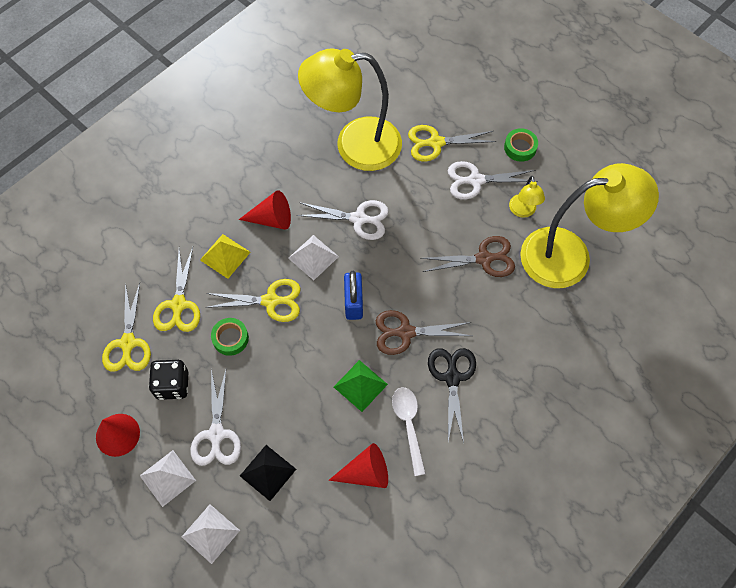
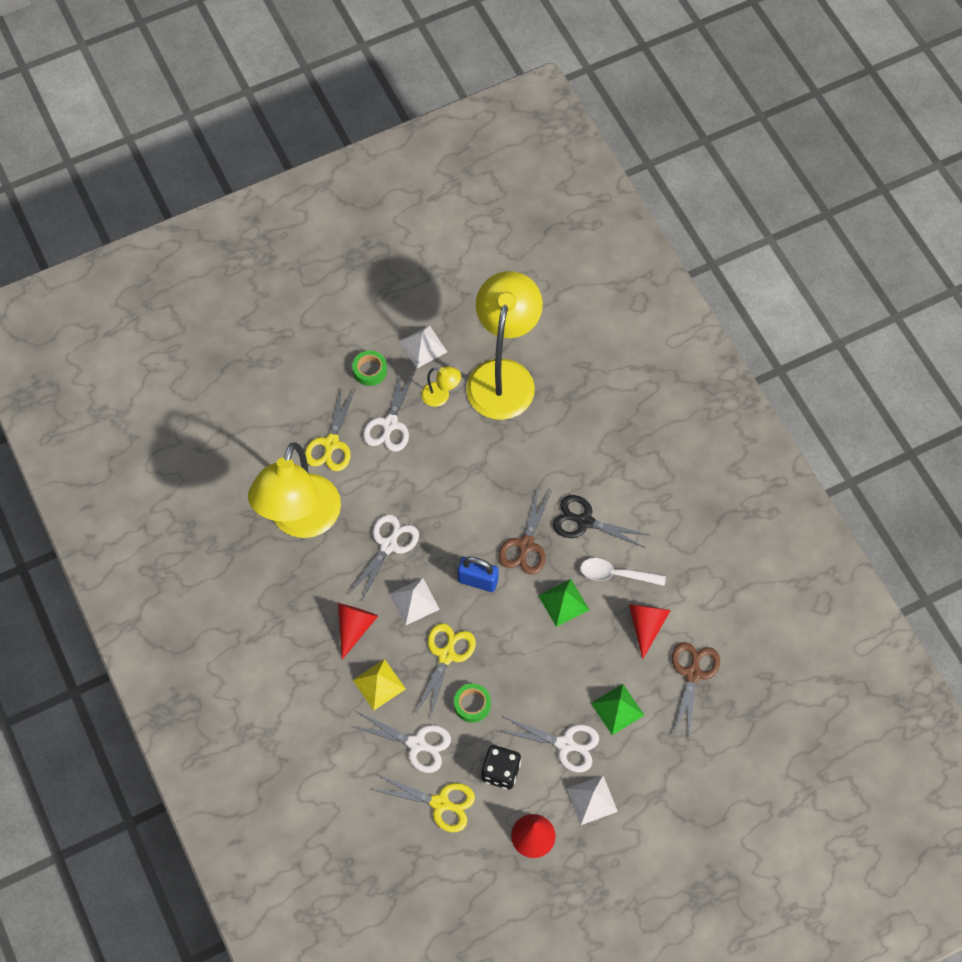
camera: 70 degrees left, 0 degrees up
yellow scissors [153,247,200,332] -> white scissors [351,712,451,773]
white pyramid [182,504,240,564] -> white pyramid moved to [399,325,447,368]
black pyramid [240,445,296,501] -> green pyramid [591,684,645,735]
brown scissors [420,236,515,277] -> brown scissors moved to [672,642,720,735]

